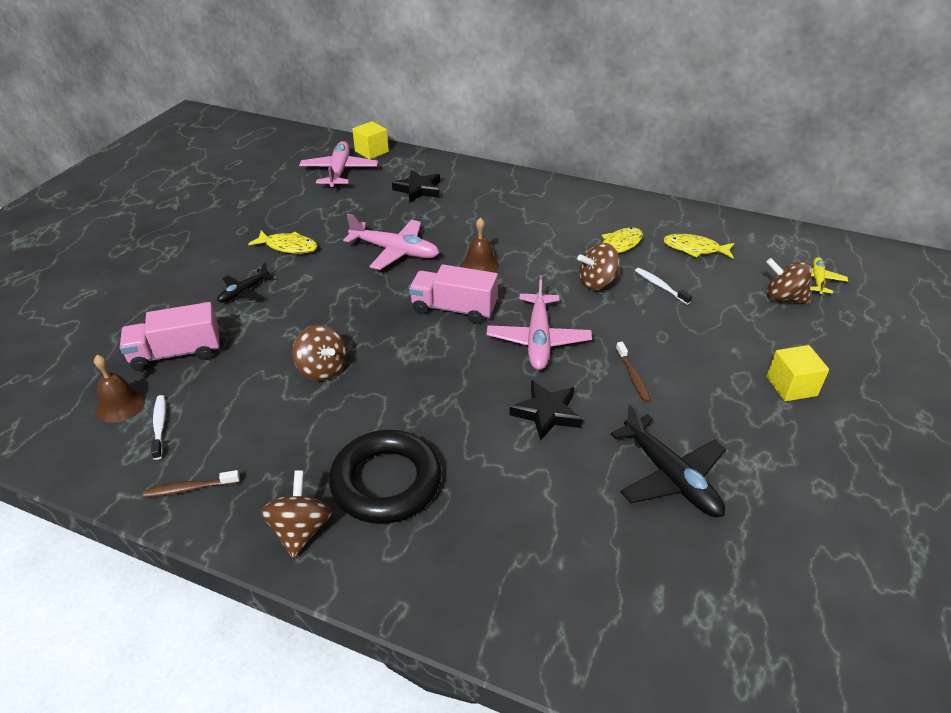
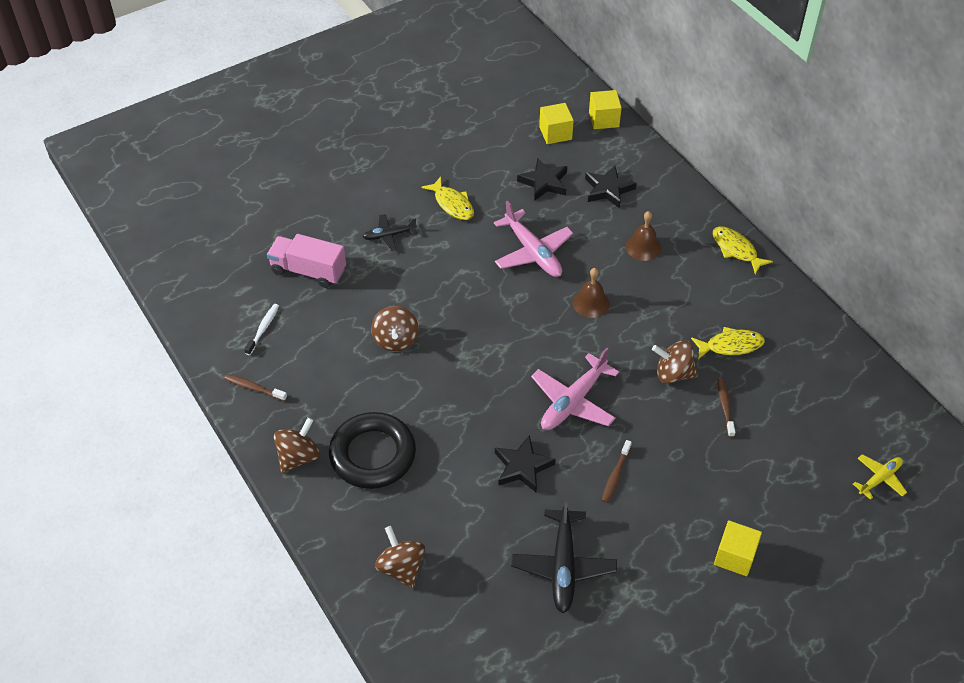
camera: 35 degrees right, 10 degrees up
brown bell [94,355,145,423] -> brown bell moved to [625,211,661,261]
pink plane [299,141,378,187] -> yellow cube [539,103,574,144]
pink truck [409,264,498,324] -> none
white toothbrush [635,268,692,305] -> brown toothbrush [718,378,735,437]
yellow fish [663,234,734,259] -> yellow fish moved to [713,226,773,274]
brown spinning top [766,258,812,304] -> brown spinning top moved to [375,526,425,589]
none -> black star [517,158,567,200]

